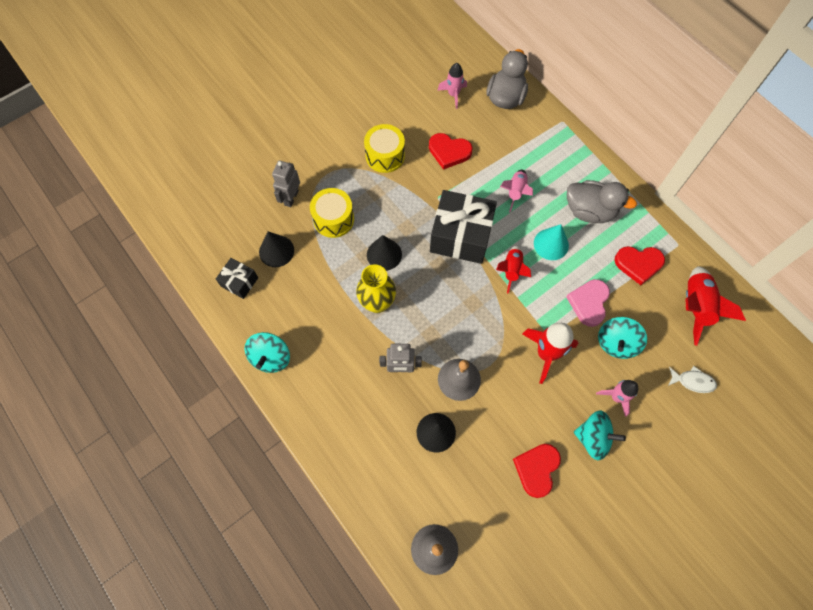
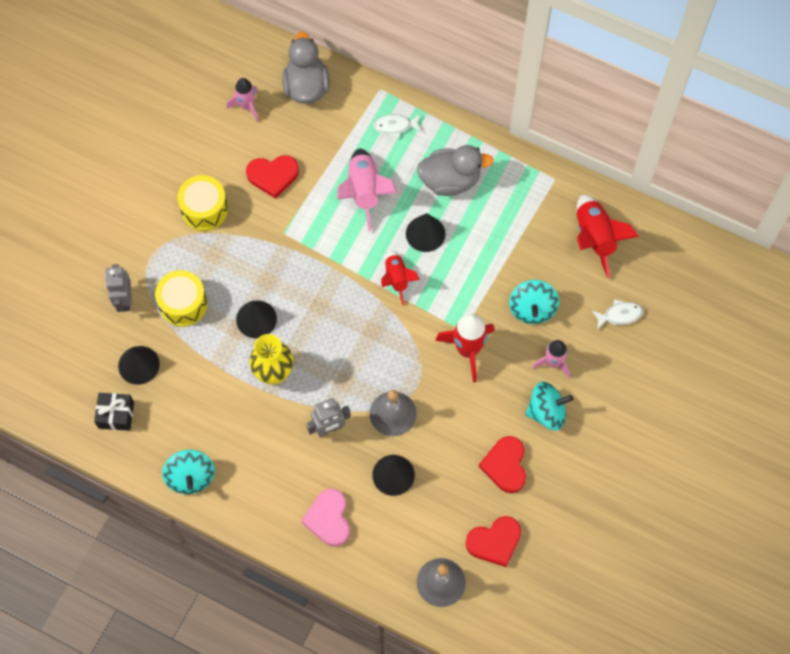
camera: 25 degrees left, 0 degrees up
black gift [430,190,497,264] -> none
pink rocket [500,170,533,213] -> pink rocket [337,148,397,232], size x1.56
turquoise cone [534,224,569,260] -> black cone [406,213,446,252]
pink heart [566,279,610,327] -> pink heart moved to [301,489,350,547]
red heart [614,246,665,285] -> red heart moved to [466,516,521,567]
none -> white fish [373,114,422,139]

